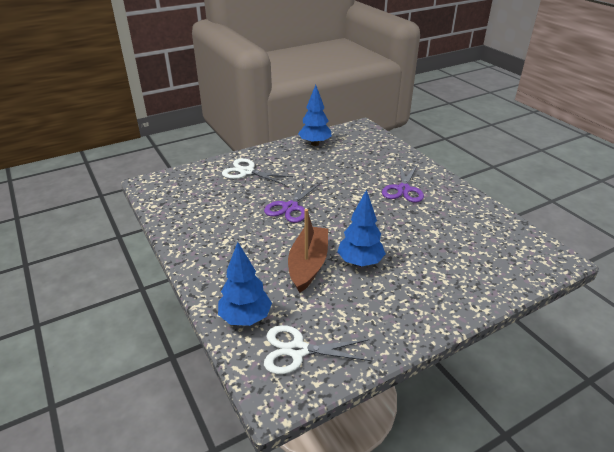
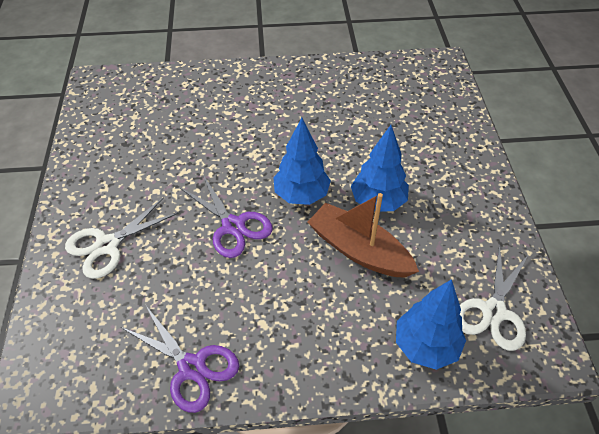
camera: 65 degrees left, 15 degrees up
blue tree [298,85,332,146] -> blue tree moved to [273,118,331,205]
purple scissors [382,165,424,203] -> purple scissors moved to [121,305,239,413]

